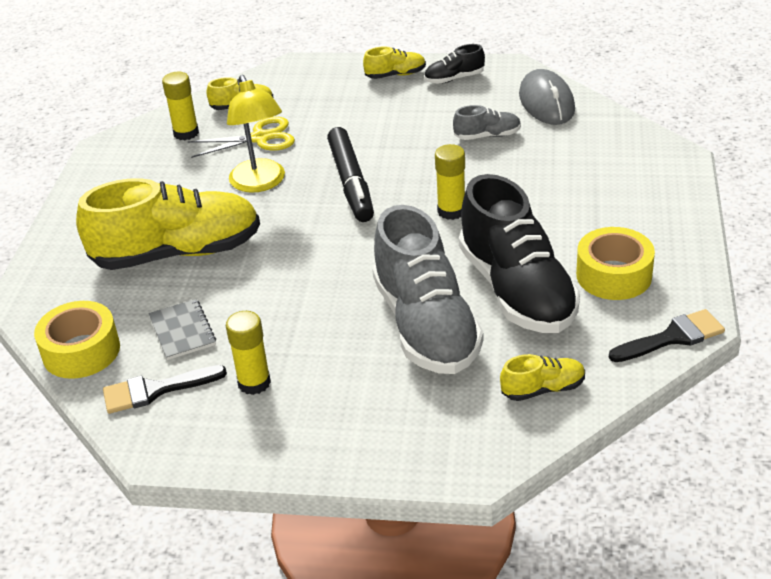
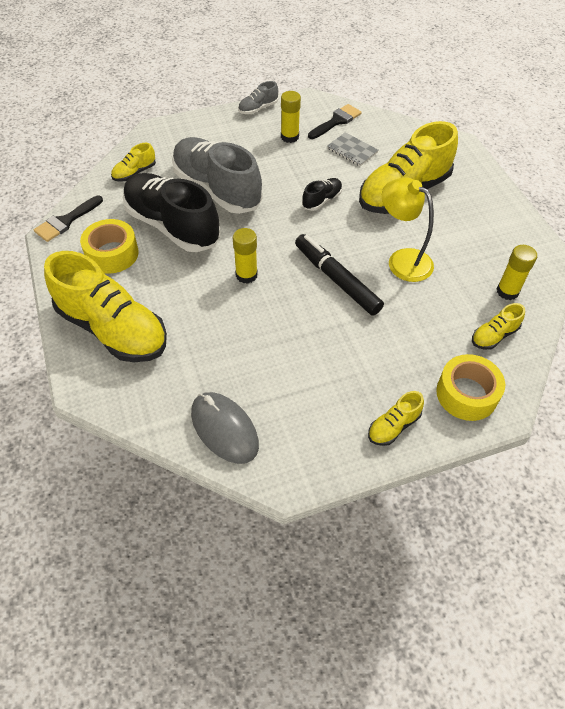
camera: 150 degrees right, 15 degrees up
yellow tape [34,301,120,379] -> yellow tape moved to [436,354,505,421]
yellow scissors [187,117,295,158] -> none
black shoe [424,44,485,84] -> black shoe moved to [302,178,342,211]
grey shoe [453,105,521,140] -> grey shoe moved to [238,81,278,114]
none -> yellow shoe [44,251,167,362]

